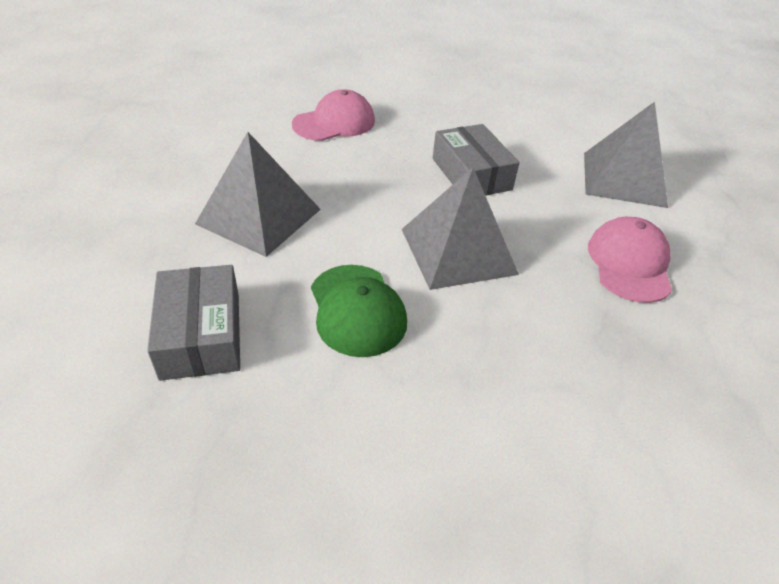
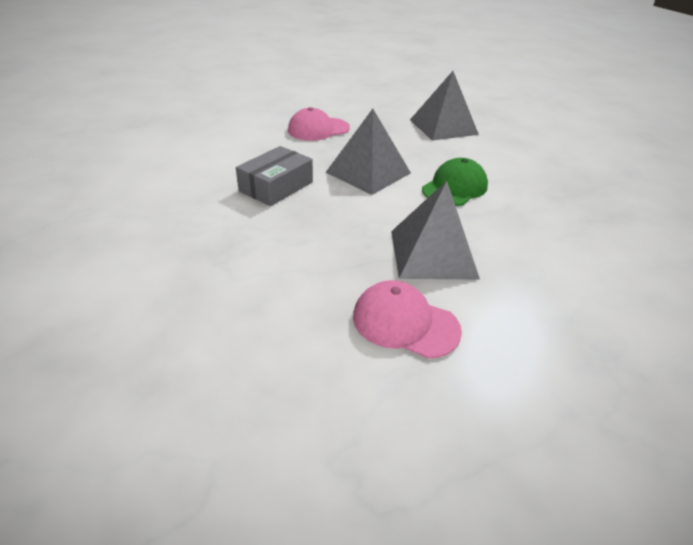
camera: 120 degrees left, 5 degrees down
grey box [147,265,240,381] -> none
pink cap [292,89,375,141] -> pink cap moved to [353,280,462,359]
grey pyramid [584,102,668,208] -> grey pyramid moved to [410,71,479,141]

